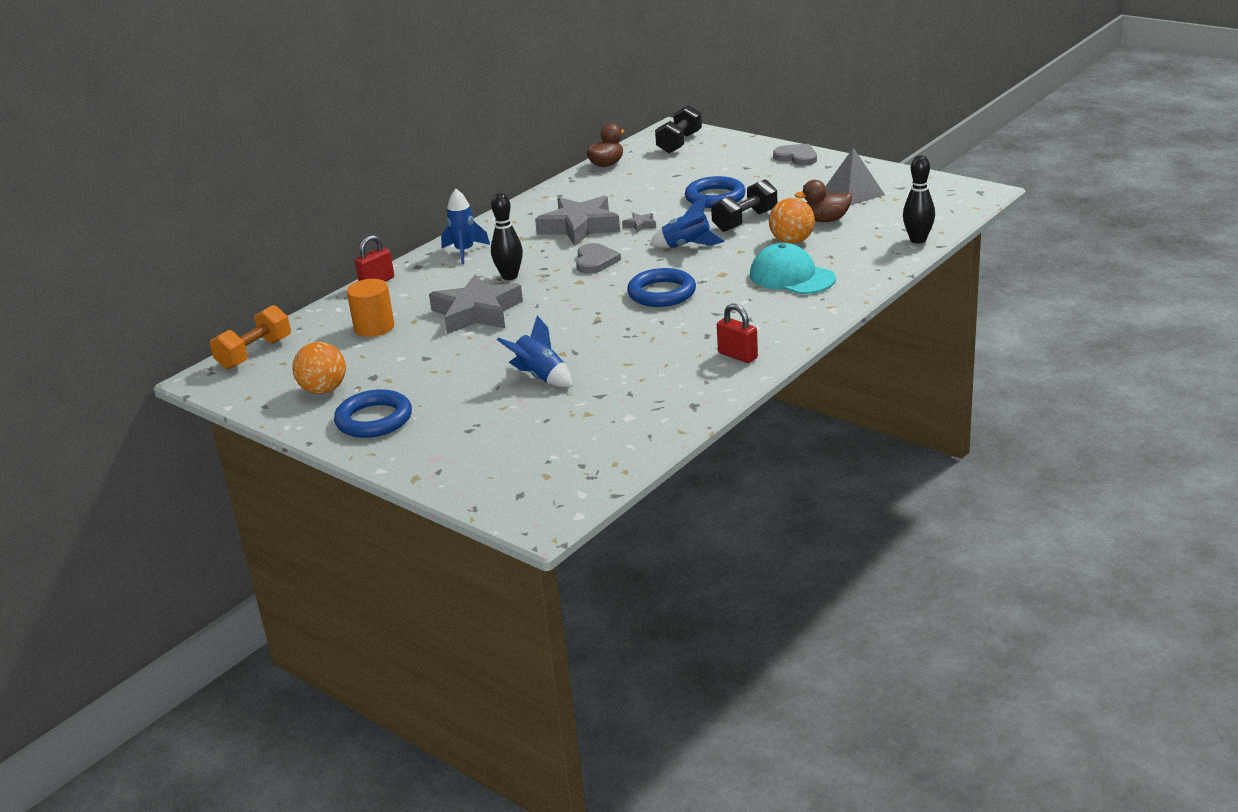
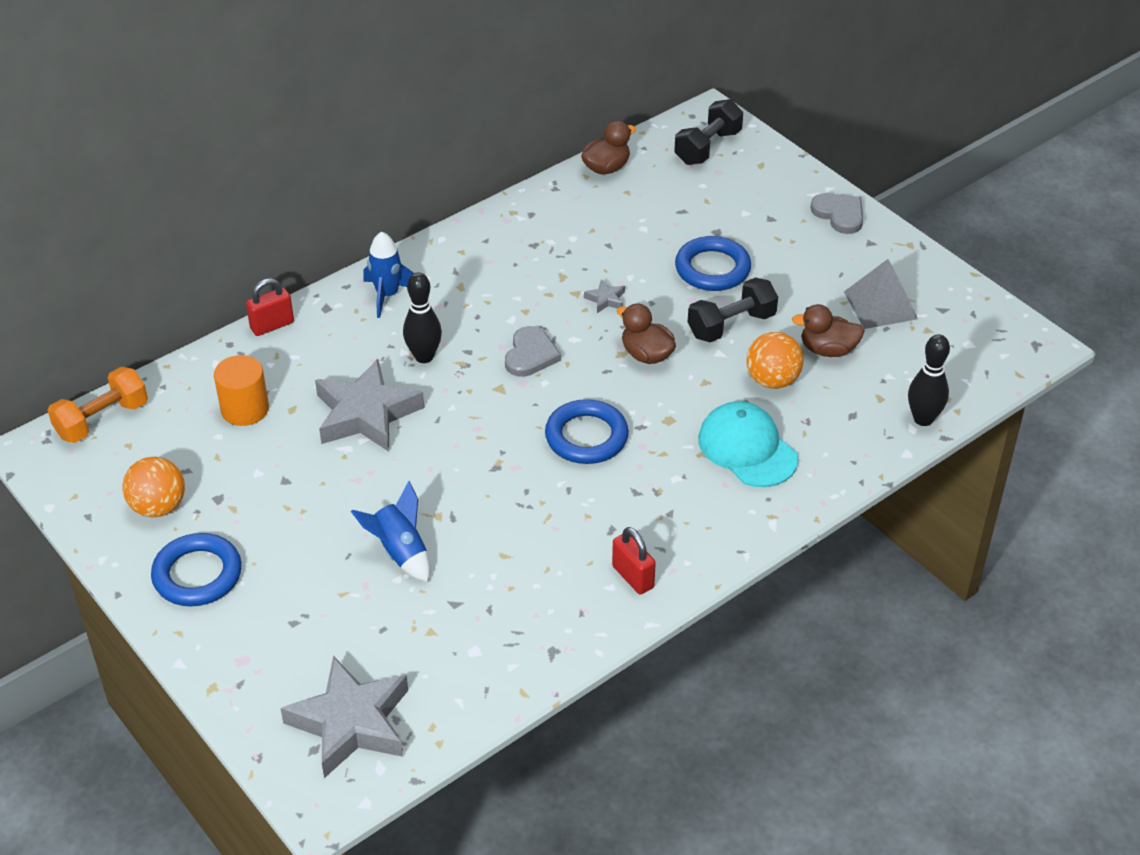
camera: 10 degrees right, 15 degrees up
grey star [535,196,620,246] -> grey star moved to [280,656,408,778]
blue rocket [650,195,725,248] -> brown duck [617,303,676,364]

